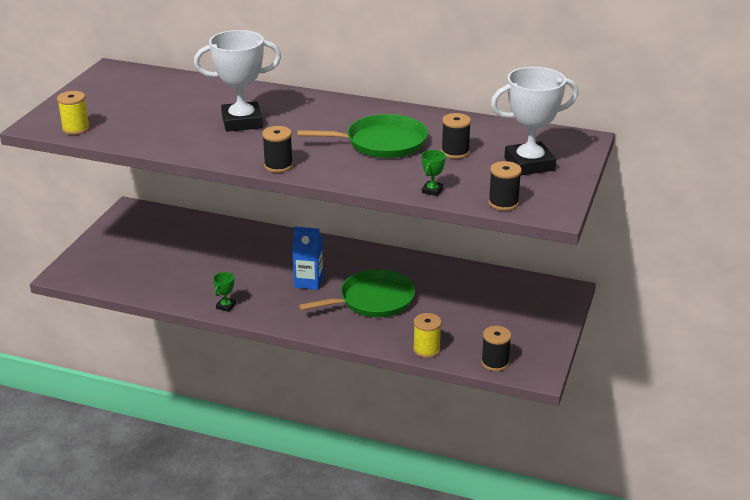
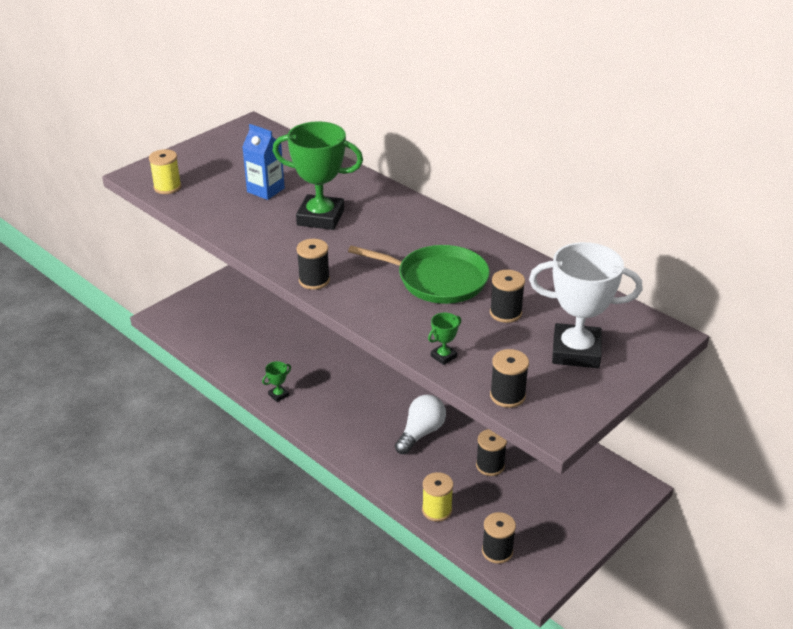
camera: 25 degrees right, 5 degrees up
white trophy [194,30,281,132] -> green trophy [273,121,363,230]
blue carton [292,226,323,290] -> blue carton moved to [242,124,285,200]
green pan [299,269,415,317] -> white light bulb [395,395,446,454]
none -> black spool [476,429,507,476]

